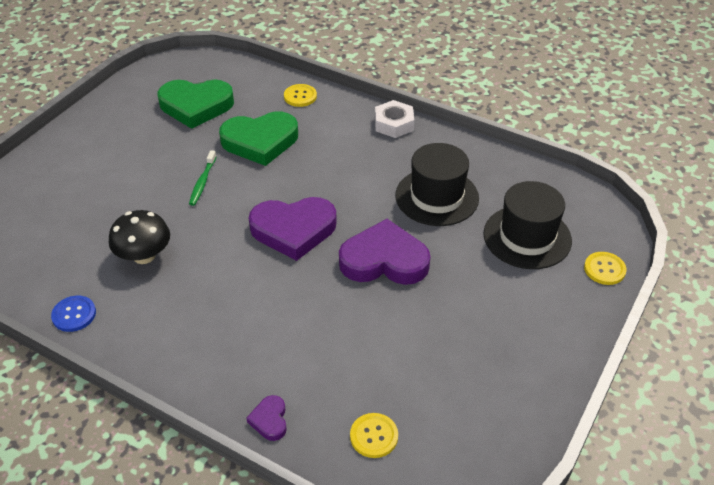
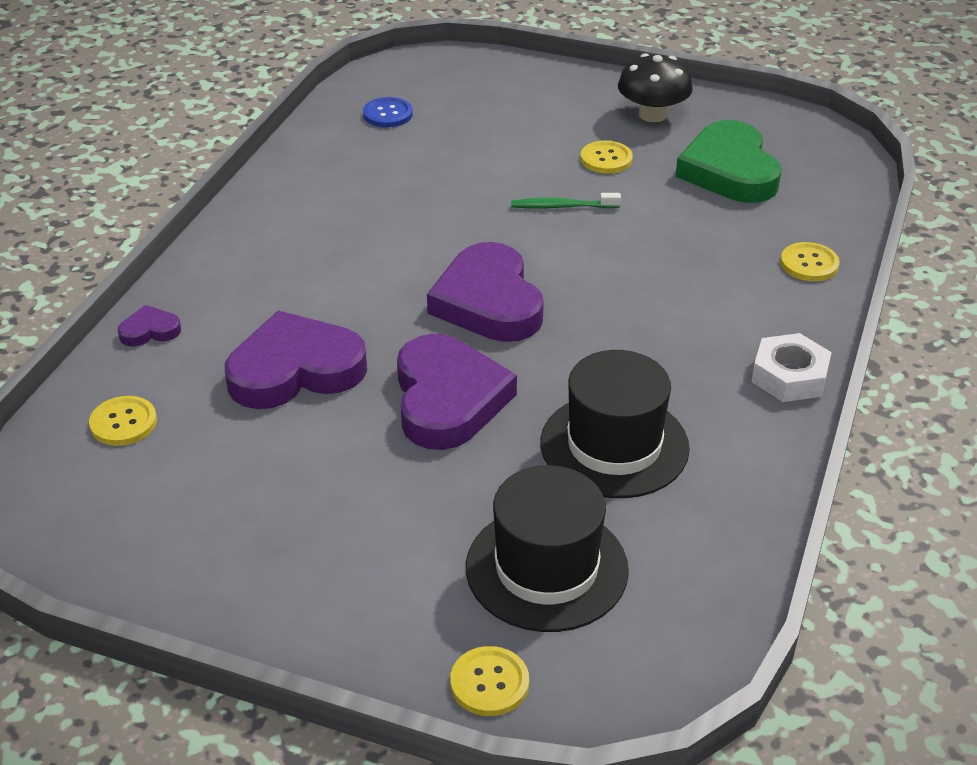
camera: 80 degrees right, 5 degrees down
blue button [51,296,96,332] -> blue button moved to [363,97,413,127]
black mushroom [109,210,170,264] -> black mushroom moved to [618,53,693,122]
green heart [219,111,298,166] -> none
none -> purple heart [225,311,367,409]
none -> yellow button [580,141,633,174]

